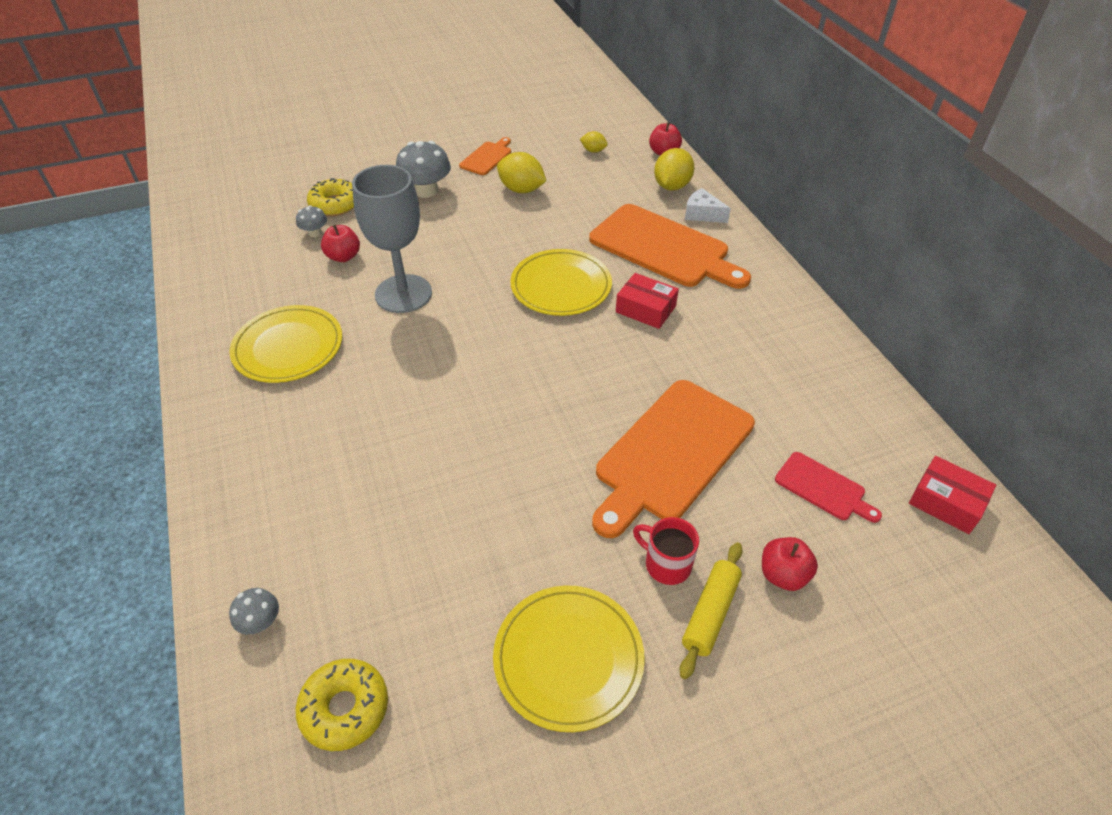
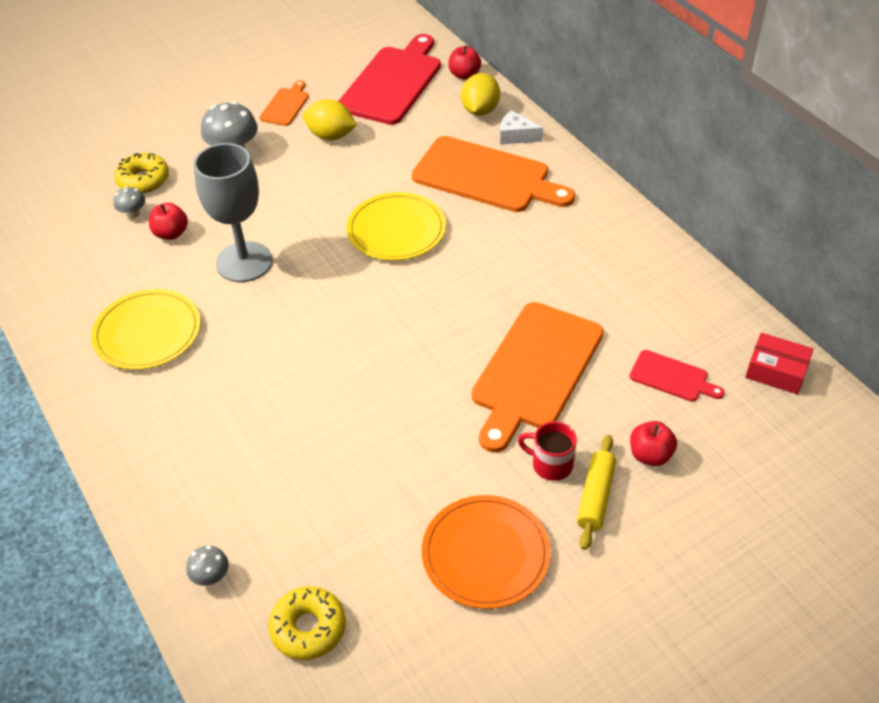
camera: 10 degrees left, 0 degrees up
yellow plate [493,586,645,732] -> orange plate [422,495,551,609]
yellow lemon [580,131,608,153] -> red cutting board [338,34,441,125]
red box [616,273,679,329] -> none

